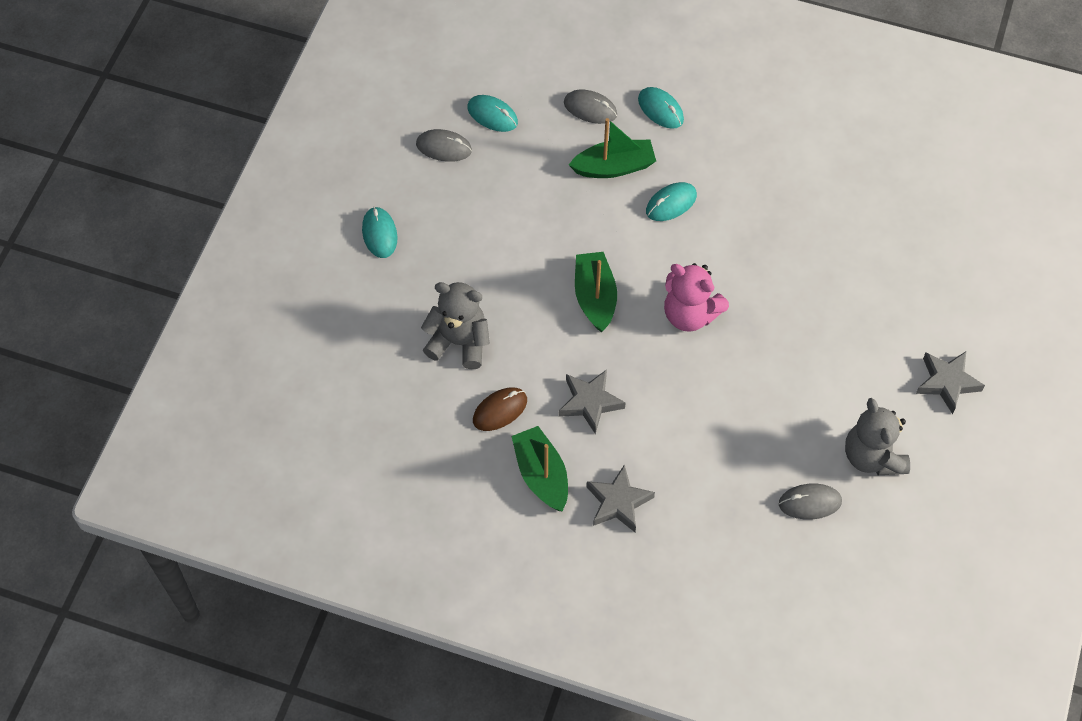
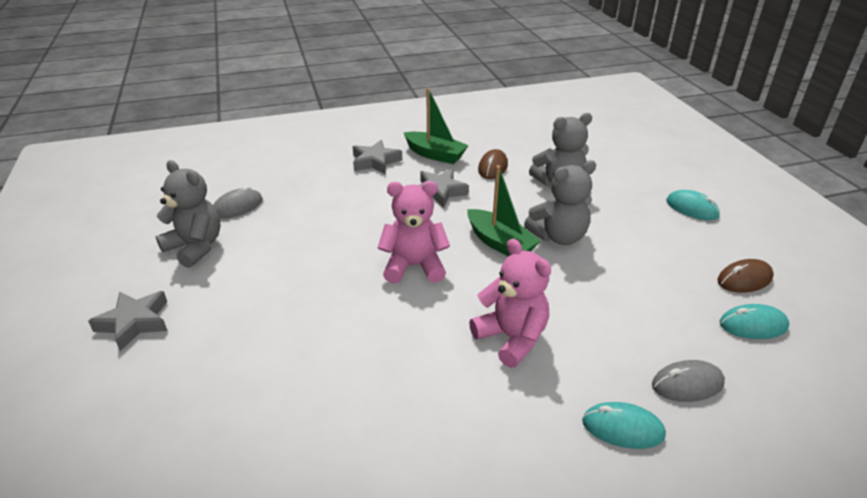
camera: 145 degrees right, 25 degrees down
grey mouse [416,129,472,162] -> brown mouse [717,259,774,293]
green boat [569,118,656,178] -> none
turquoise mouse [646,182,697,221] -> pink teddy bear [469,239,551,368]
none -> grey teddy bear [524,160,596,245]

